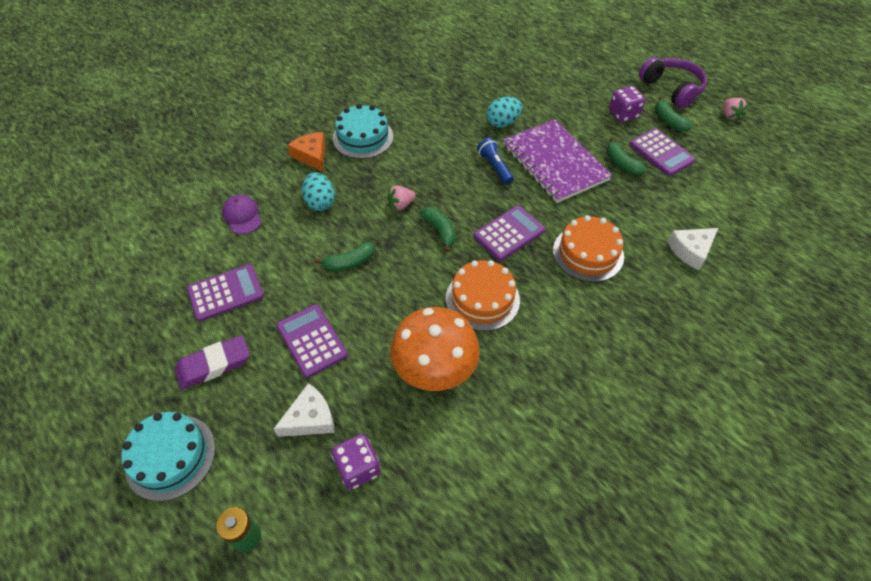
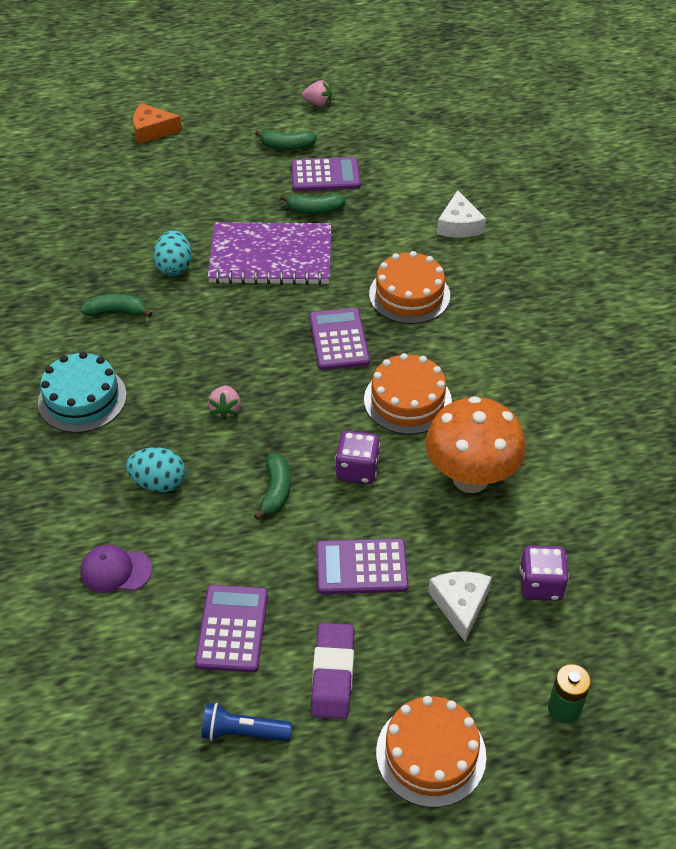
camera: 60 degrees left, 5 degrees down
turquoise cake [121,412,215,501] -> orange cake [376,696,486,807]
orange cheese [287,132,326,172] -> orange cheese moved to [133,103,182,144]
green banana [420,207,456,252] -> green banana moved to [81,294,152,317]
blue flashlight [477,138,514,185] -> blue flashlight moved to [201,703,292,741]
purple dice [609,86,645,123] -> purple dice moved to [336,431,380,484]
purple headphones [639,57,707,109] -> none

